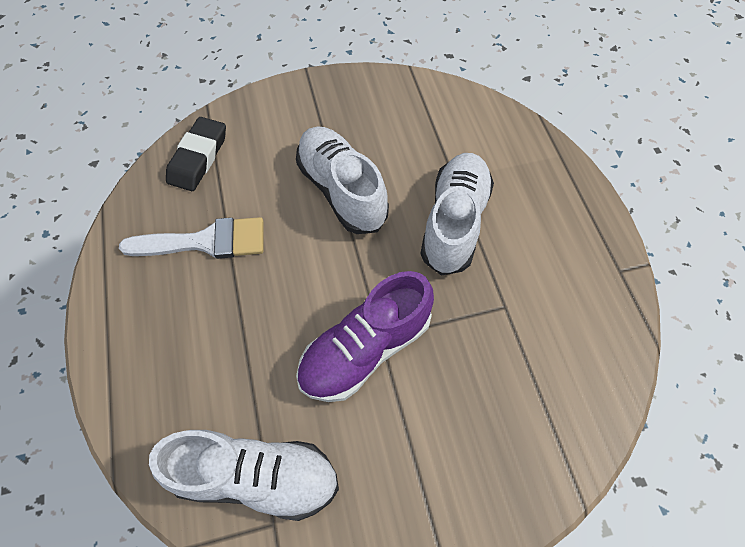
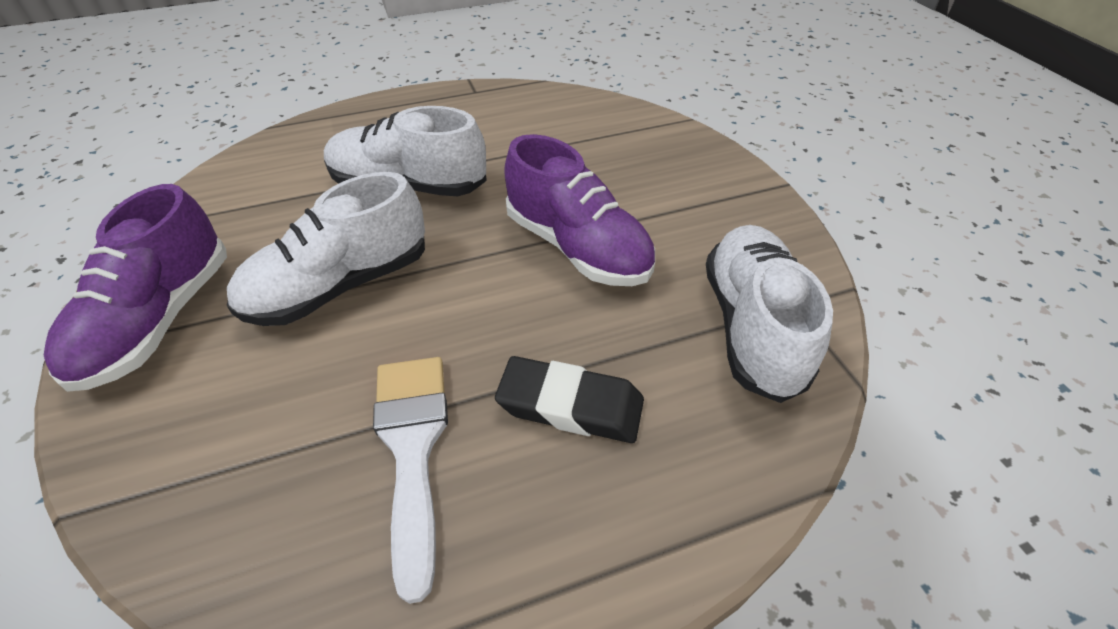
camera: 95 degrees left, 15 degrees down
black eraser [166,117,226,191] -> black eraser moved to [495,356,644,443]
none -> purple shoe [44,184,227,392]

